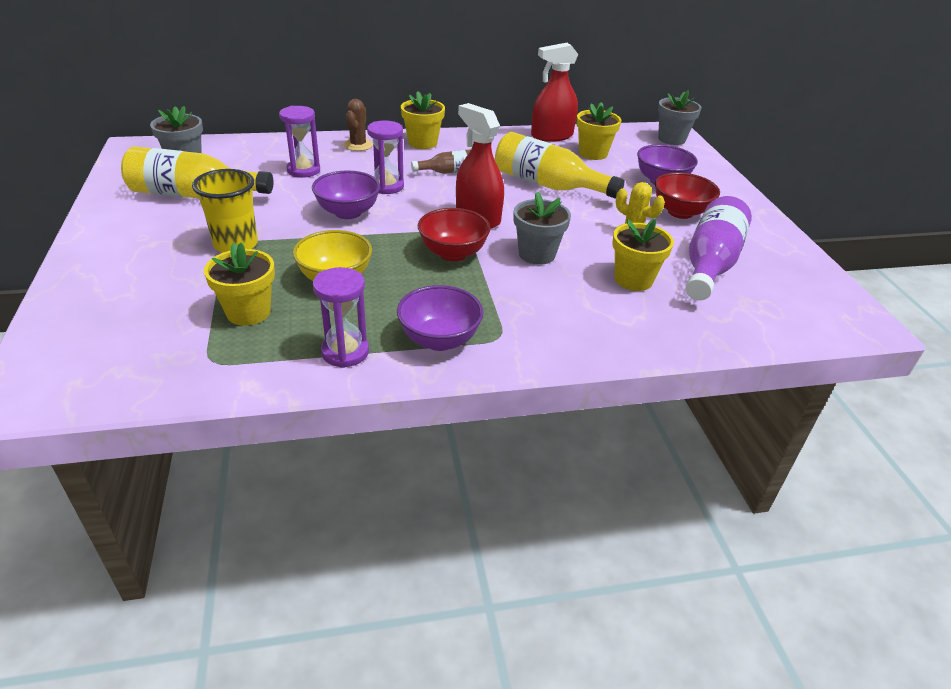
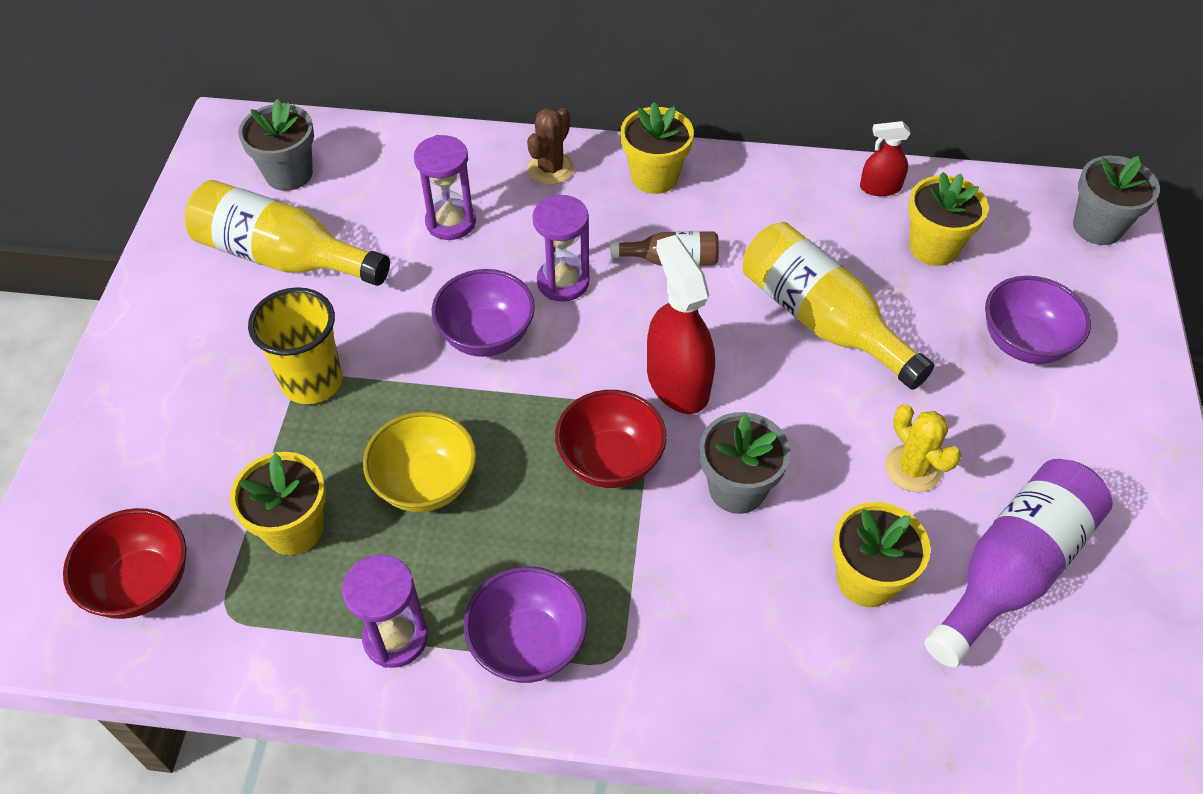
camera: 20 degrees right, 15 degrees up
red spray bottle [531,43,578,142] -> red spray bottle [860,121,911,196], size x0.55
red bowl [655,172,720,219] -> red bowl moved to [63,508,186,619]

